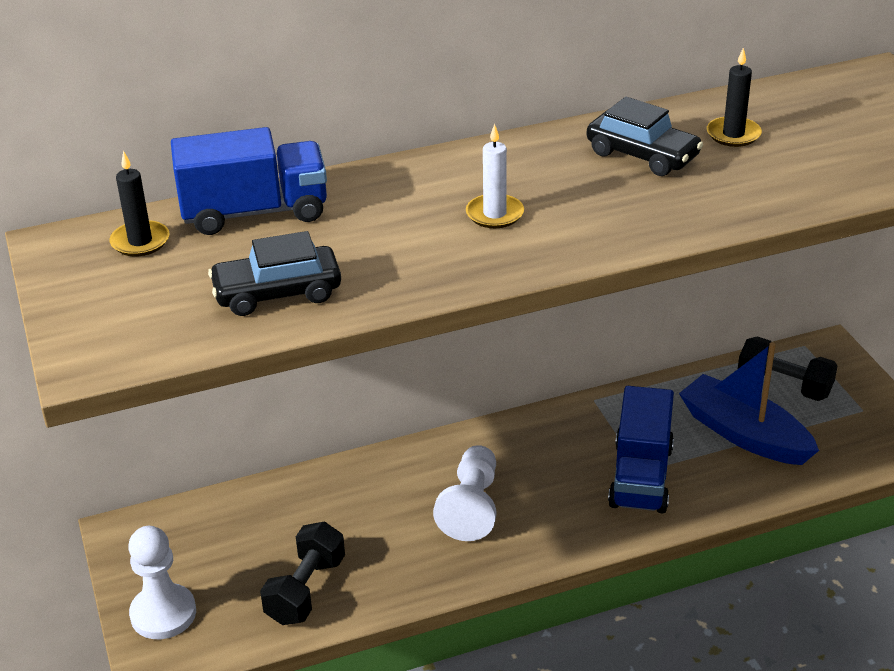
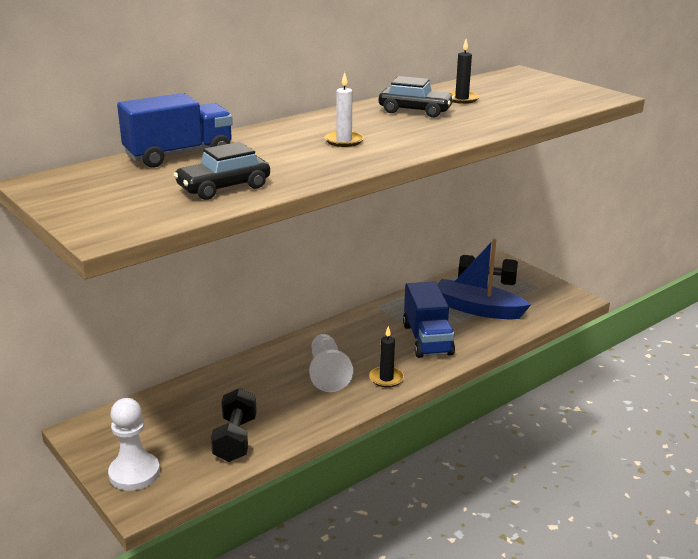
camera: 20 degrees left, 10 degrees down
black candle [109,151,170,256] -> black candle moved to [369,326,404,388]

